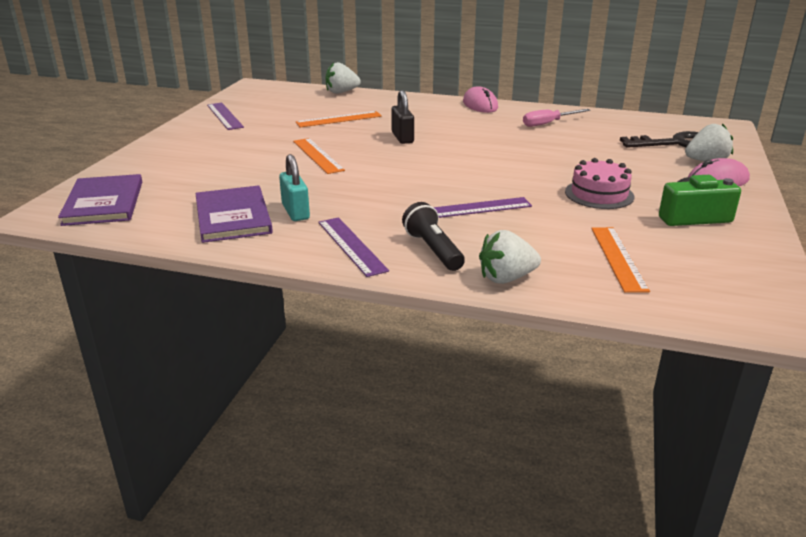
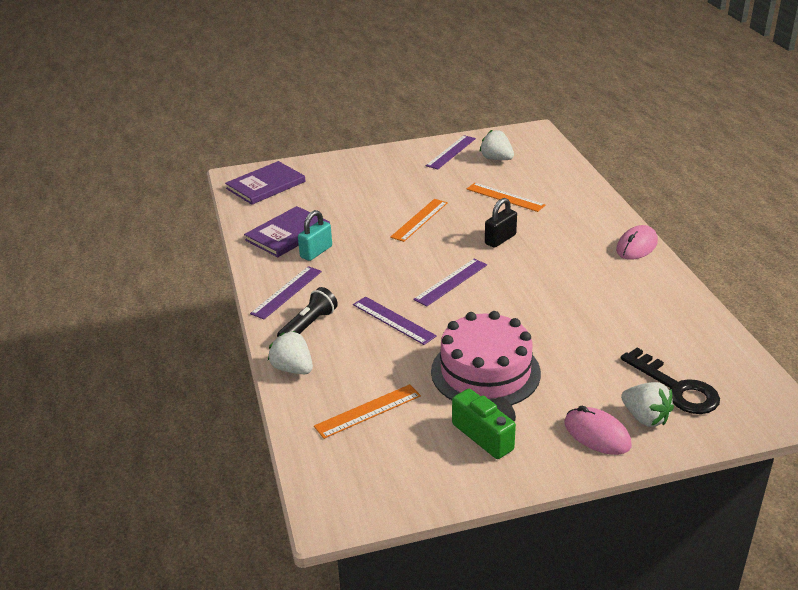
camera: 60 degrees right, 5 degrees up
white strawberry [325,62,361,94] -> white strawberry moved to [480,130,514,160]
pink screwdriver [523,109,590,127] -> none
pink cake [565,158,634,209] -> pink cake [431,311,541,405], size x1.65
none -> purple ruler [413,259,487,307]

